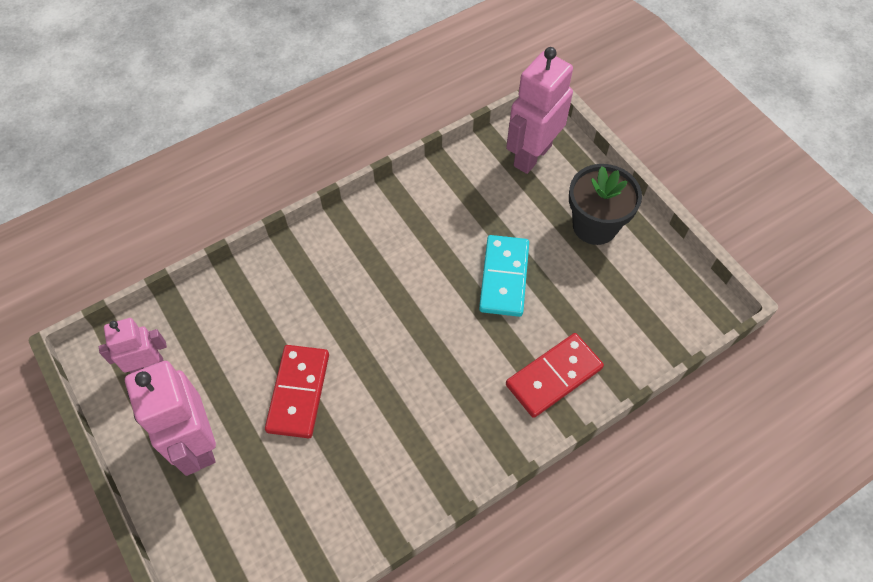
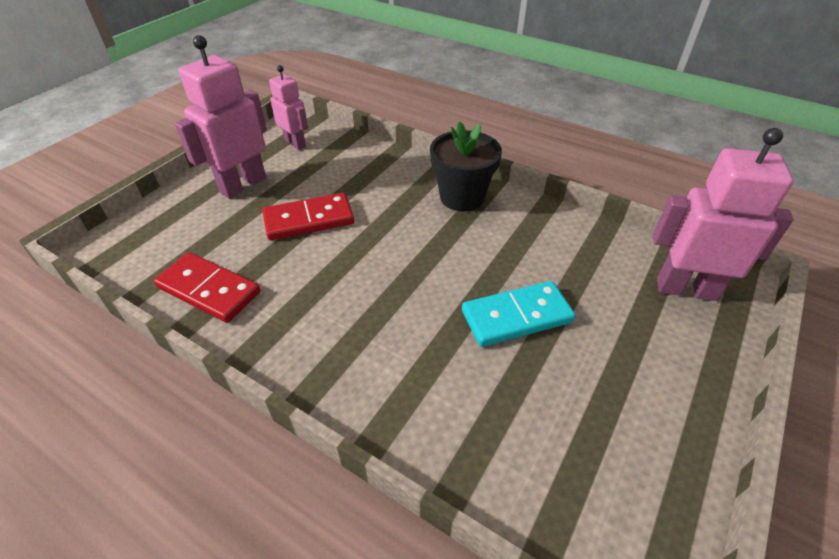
camera: 65 degrees right, 15 degrees down
red domino [506,333,604,418] -> red domino moved to [154,252,260,323]
black flower pot [569,164,642,245] -> black flower pot moved to [430,121,502,211]

